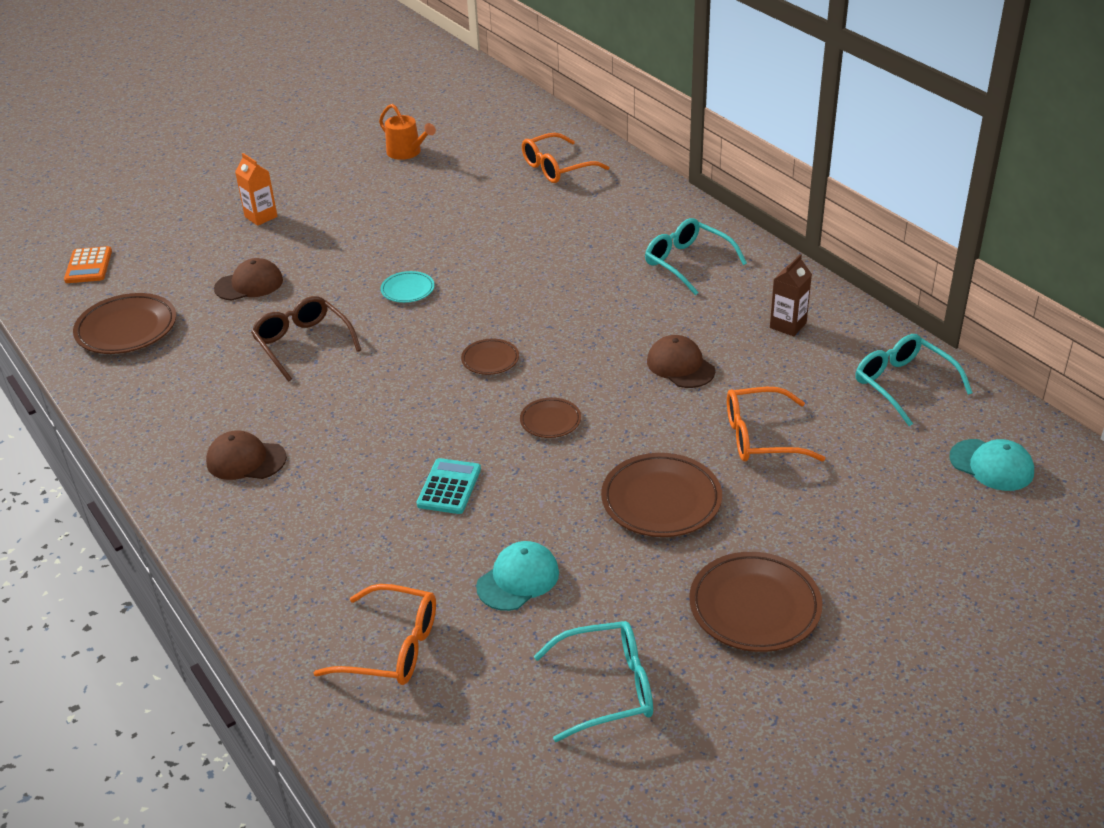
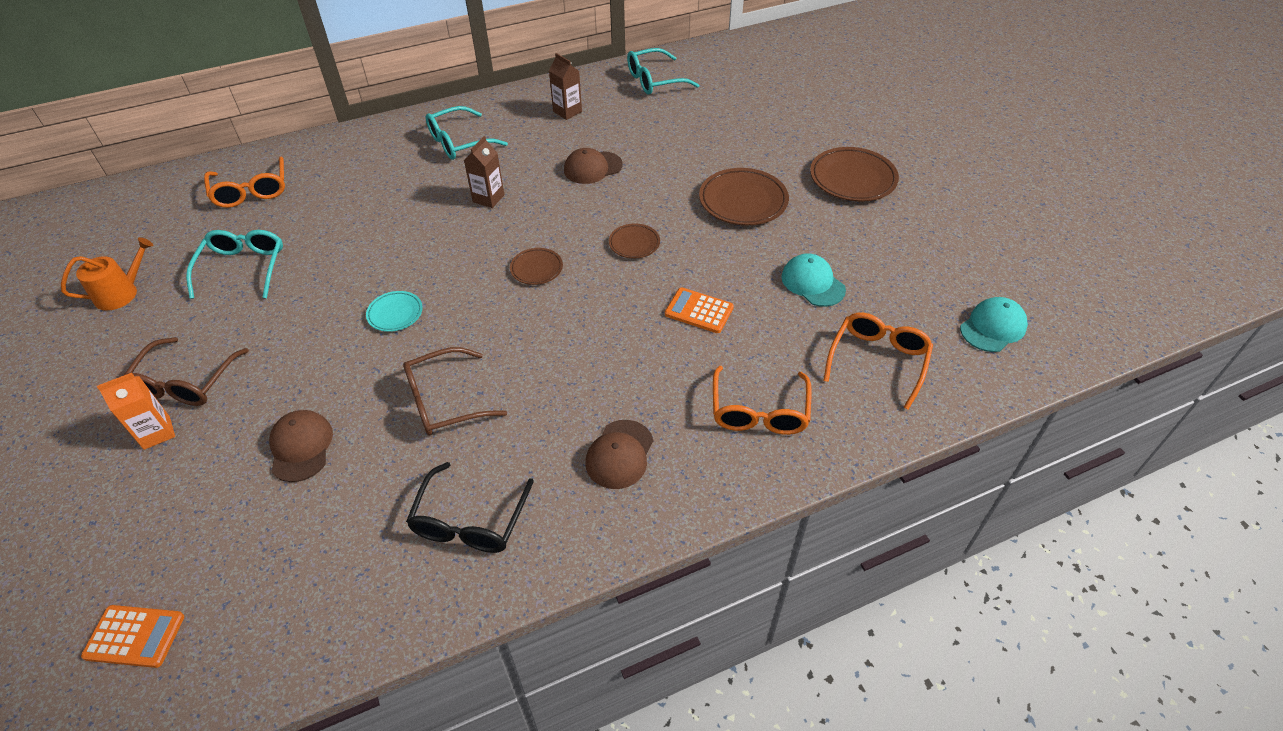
camera: 80 degrees left, 10 degrees up
brown plate [73,293,176,354] -> none
turquoise calculator [417,458,481,514] -> orange calculator [665,287,734,333]
turquoise glasses [534,621,653,742] -> turquoise glasses moved to [186,230,283,299]
orange glasses [727,387,825,461] -> orange glasses moved to [713,366,812,435]
turquoise cap [950,439,1034,491] -> turquoise cap moved to [960,297,1028,352]
none -> brown glasses [123,337,249,406]
none -> black glasses [406,462,534,553]
none -> brown carton [464,136,505,208]

